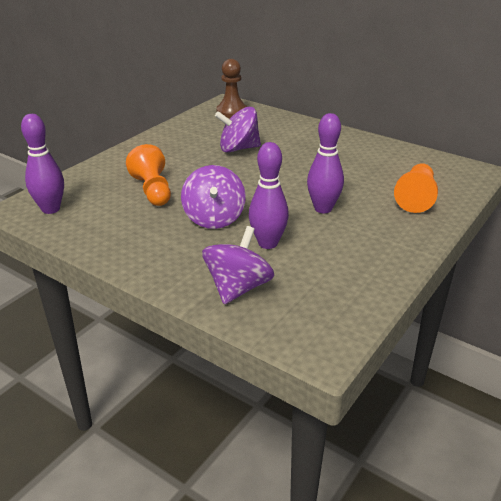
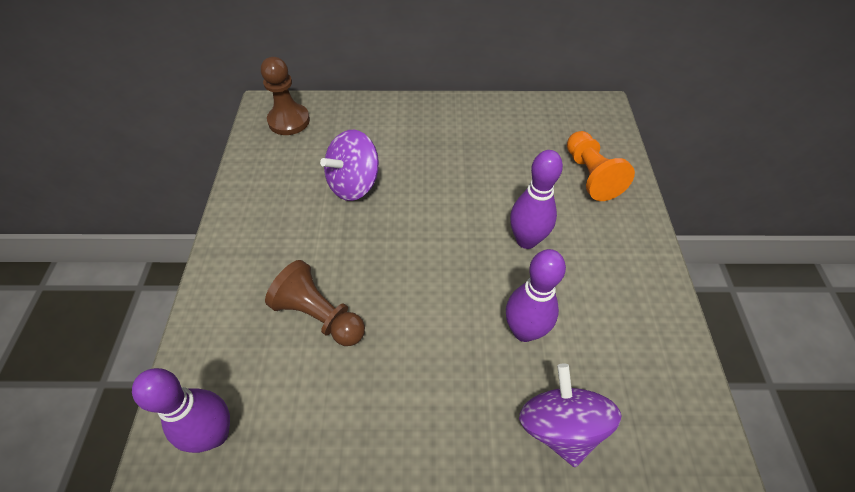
camera: 35 degrees left, 20 degrees up
orange pawn [126,144,171,206] -> brown pawn [265,260,365,346]
purple spinning top [181,165,246,229] -> none

